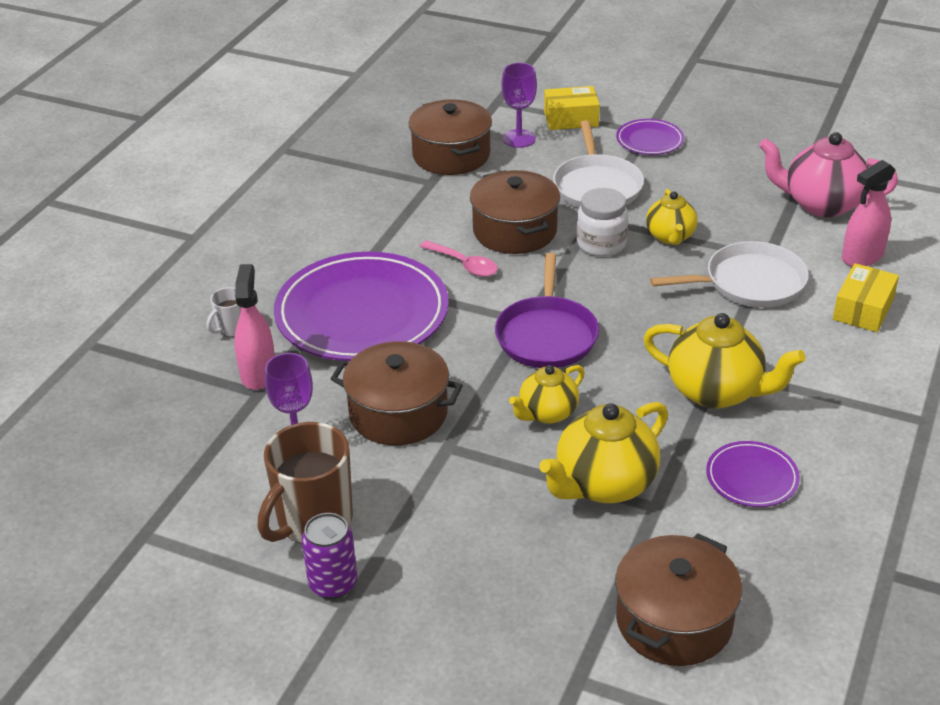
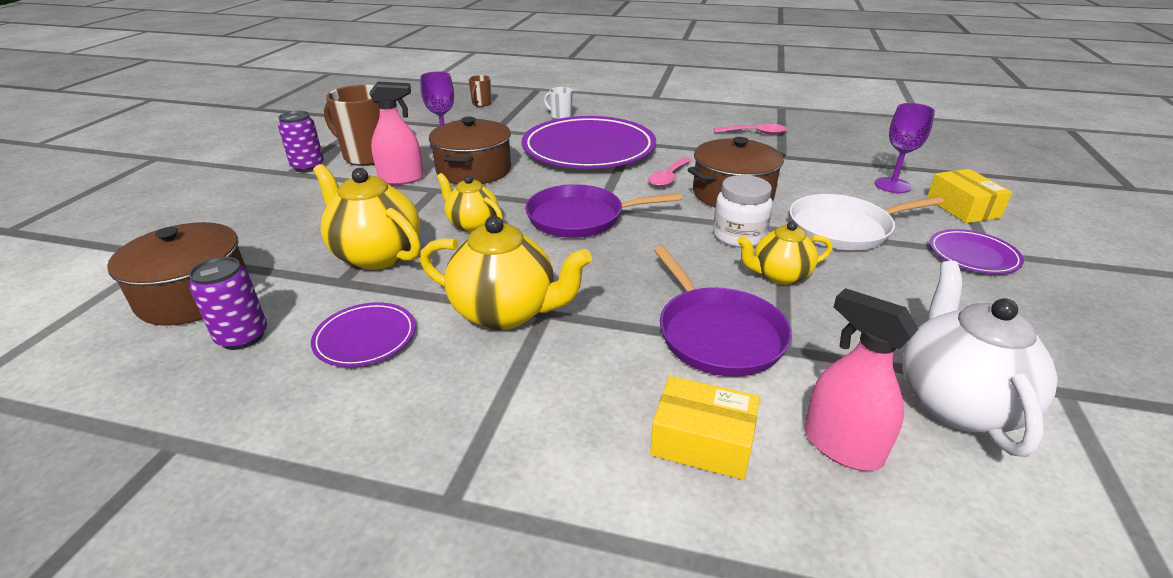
camera: 80 degrees right, 5 degrees down
pink spray bottle [234,264,275,390] -> pink spray bottle moved to [369,82,424,185]
brown pot [408,99,492,175] -> none
yellow teapot [643,313,806,409] -> yellow teapot turned 90 degrees counterclockwise [420,216,592,330]
white pan [650,241,809,308] -> purple pan [654,246,792,377]
pink teapot [759,132,898,217] -> white teapot [903,261,1058,457]
none -> purple can [189,257,267,350]
none -> brown mug [468,75,492,107]
none -> pink spoon [714,124,787,135]

